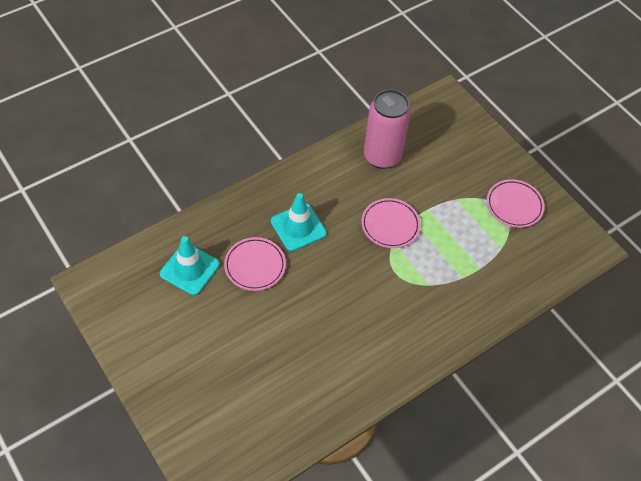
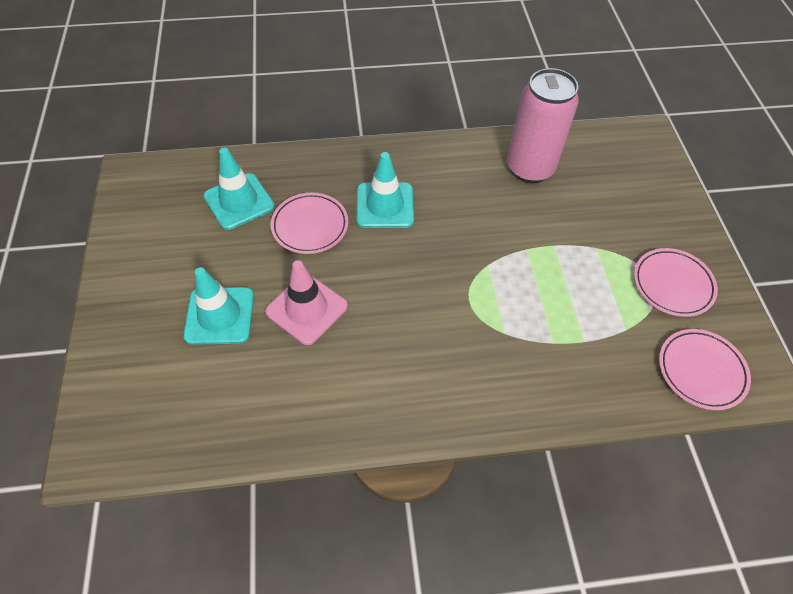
camera: 30 degrees right, 0 degrees up
pink plate [361,198,421,248] -> pink plate moved to [659,329,751,410]
none -> turquoise traffic cone [183,267,254,345]
none -> pink traffic cone [265,260,348,345]

